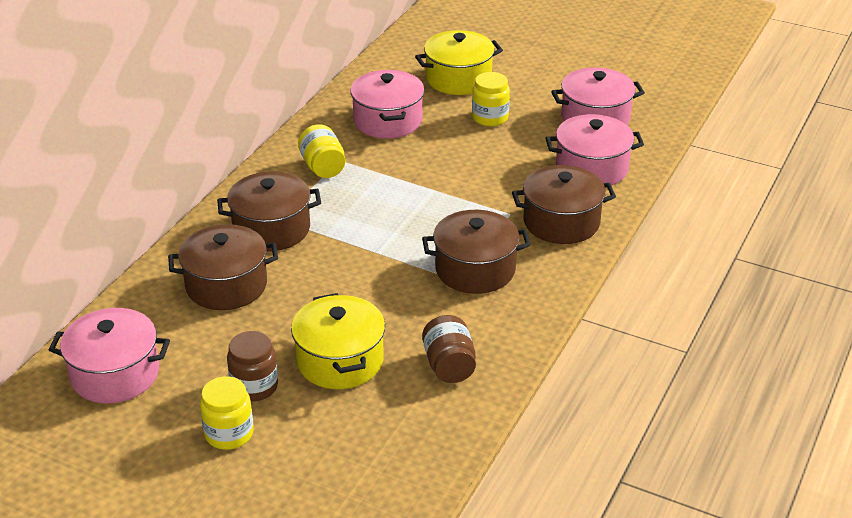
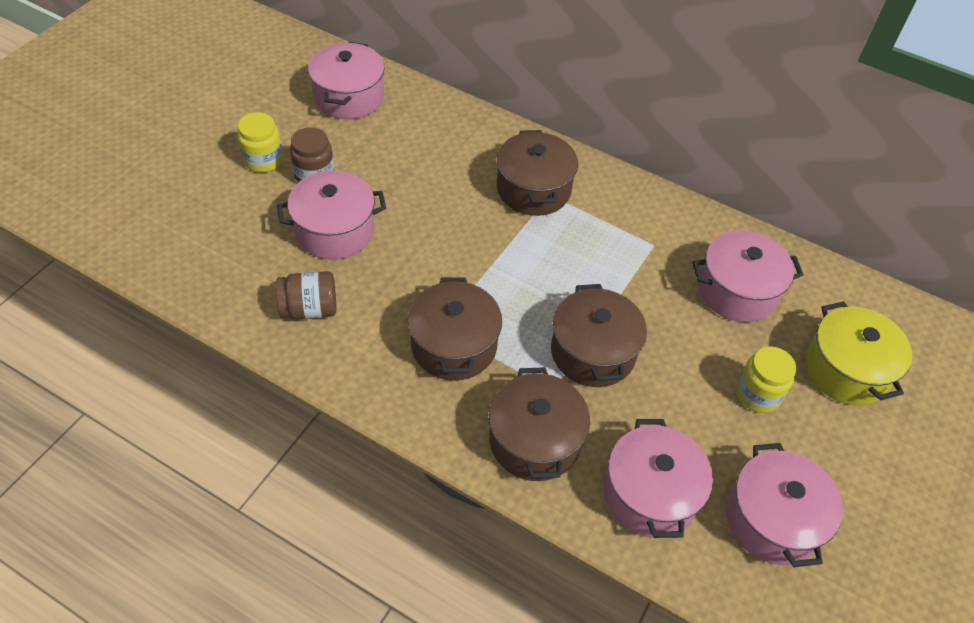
camera: 90 degrees right, 15 degrees up
brown pot [168,224,278,310] -> brown pot moved to [551,284,647,387]
yellow pot [291,293,385,389] -> pink pot [277,170,386,259]
yellow jar [298,124,345,178] -> none

